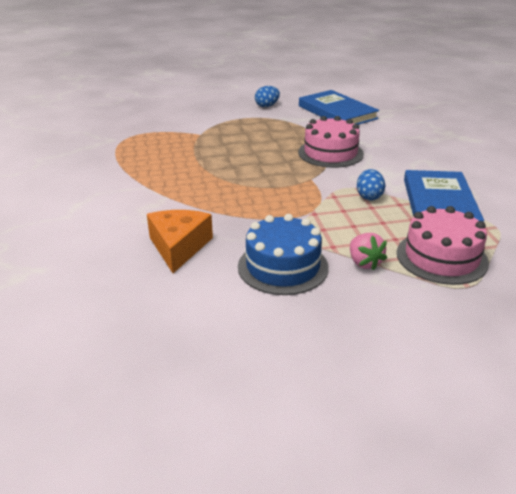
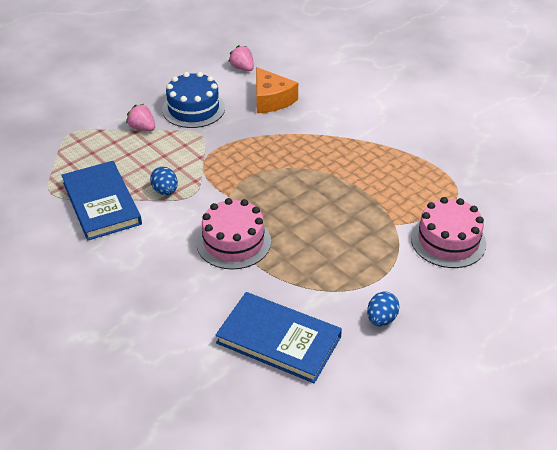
camera: 150 degrees right, 10 degrees up
pink cake [397,206,489,285] -> pink cake moved to [411,197,486,268]
none -> pink strawberry [228,45,254,71]

